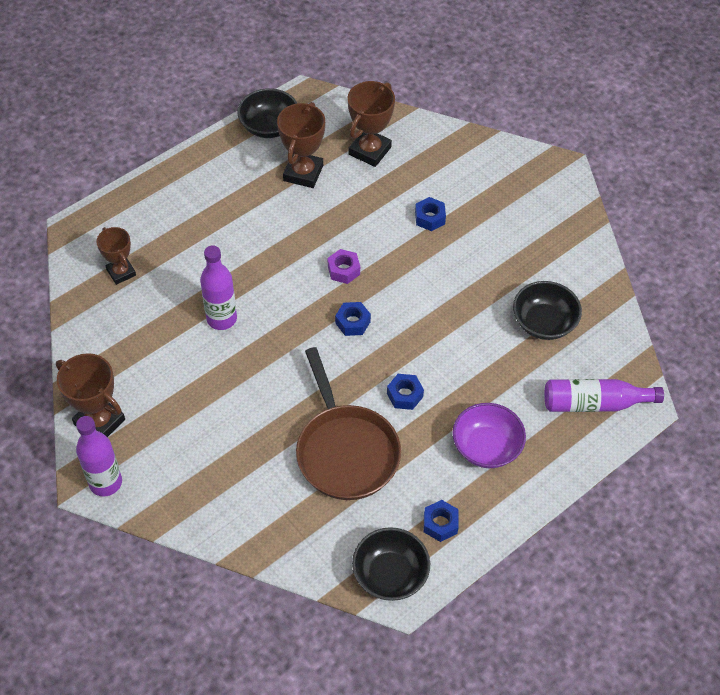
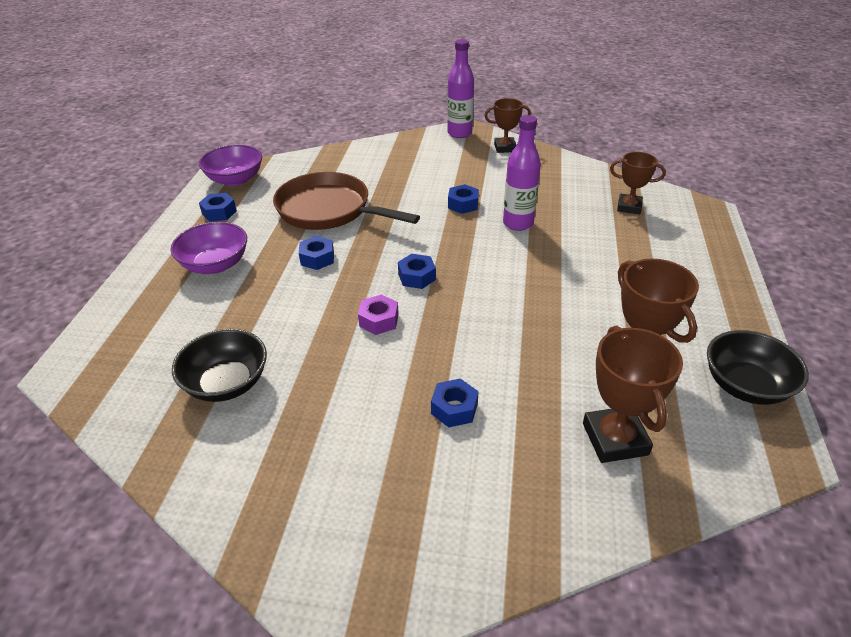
camera: 140 degrees right, 15 degrees down
brown trophy [56,353,125,437] -> brown trophy [484,98,531,153], size x0.66
purple nut [328,249,360,284] -> purple nut moved to [358,295,399,335]
black bowl [352,527,430,601] -> purple bowl [199,145,262,186]
purple bottle [544,379,664,412] -> none
none -> blue nut [448,184,479,214]

